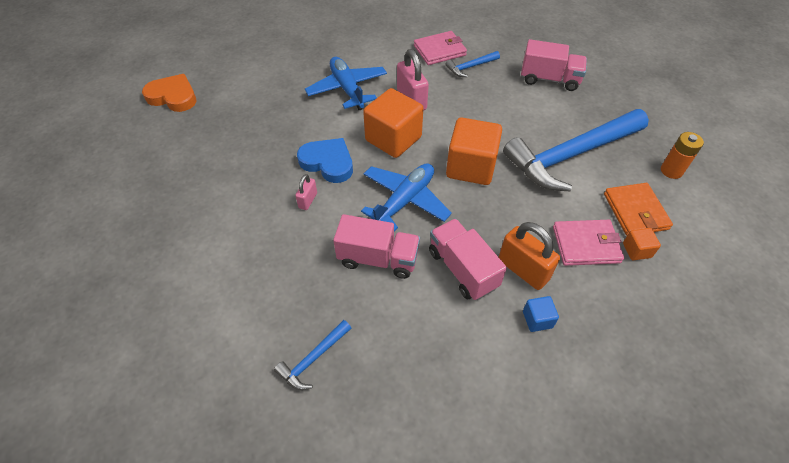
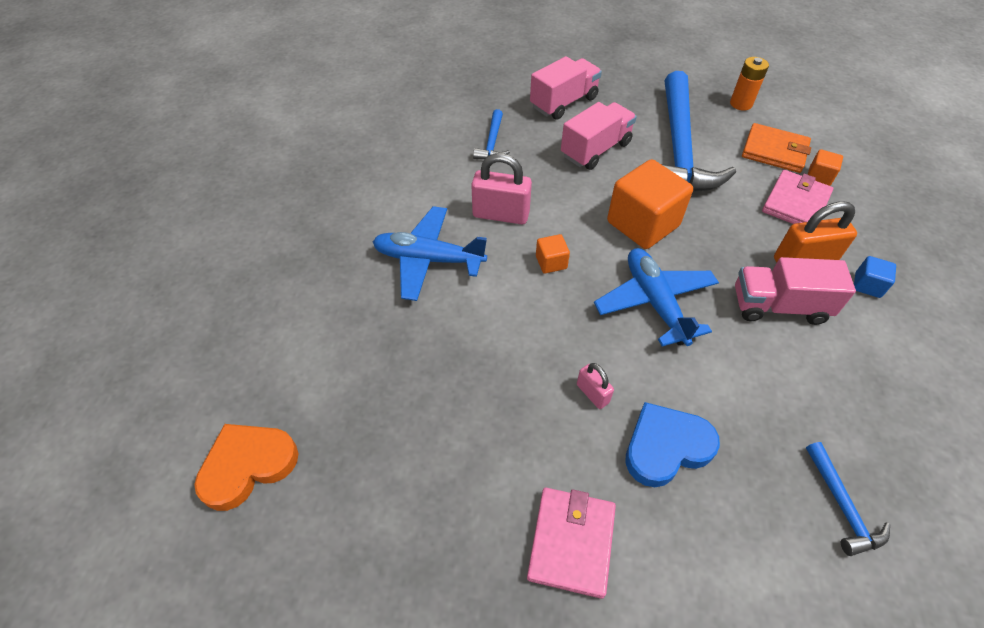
camera: 55 degrees left, 0 degrees up
blue heart [297,138,353,183] -> blue heart moved to [625,402,720,487]
pink truck [333,214,420,279] -> pink truck moved to [561,102,637,170]
orange cube [363,88,423,158] -> orange cube [536,234,570,274], size x0.46
pink wallet [414,31,467,65] -> pink wallet moved to [527,488,616,599]

